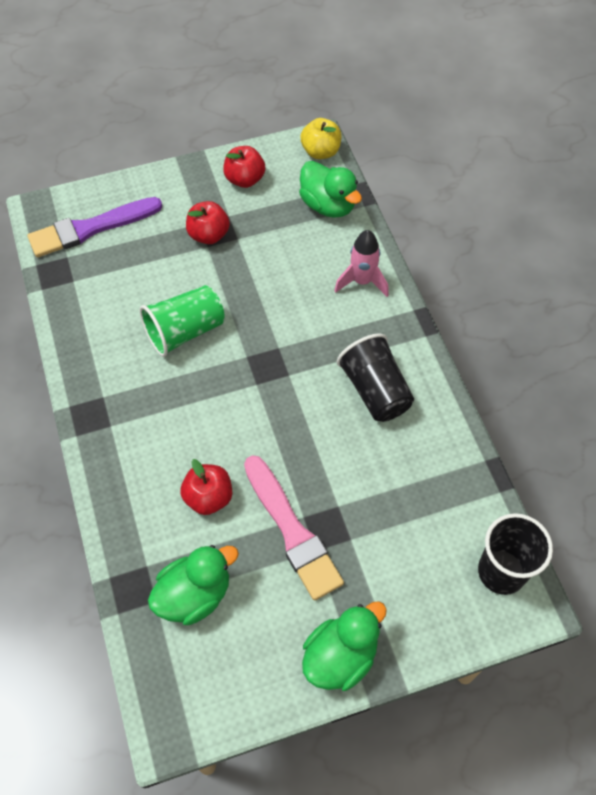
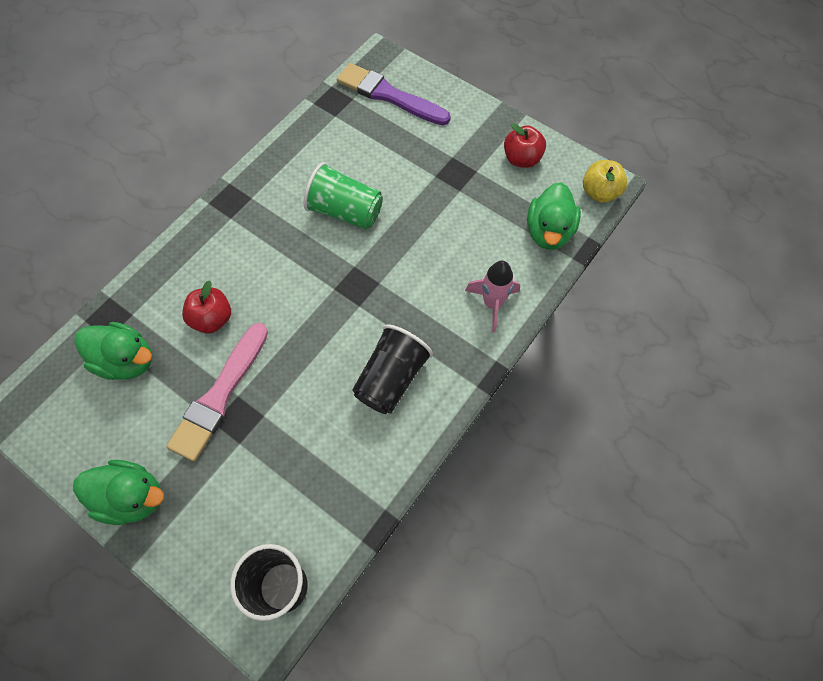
camera: 55 degrees right, 5 degrees up
red apple [186,201,230,244] -> none

